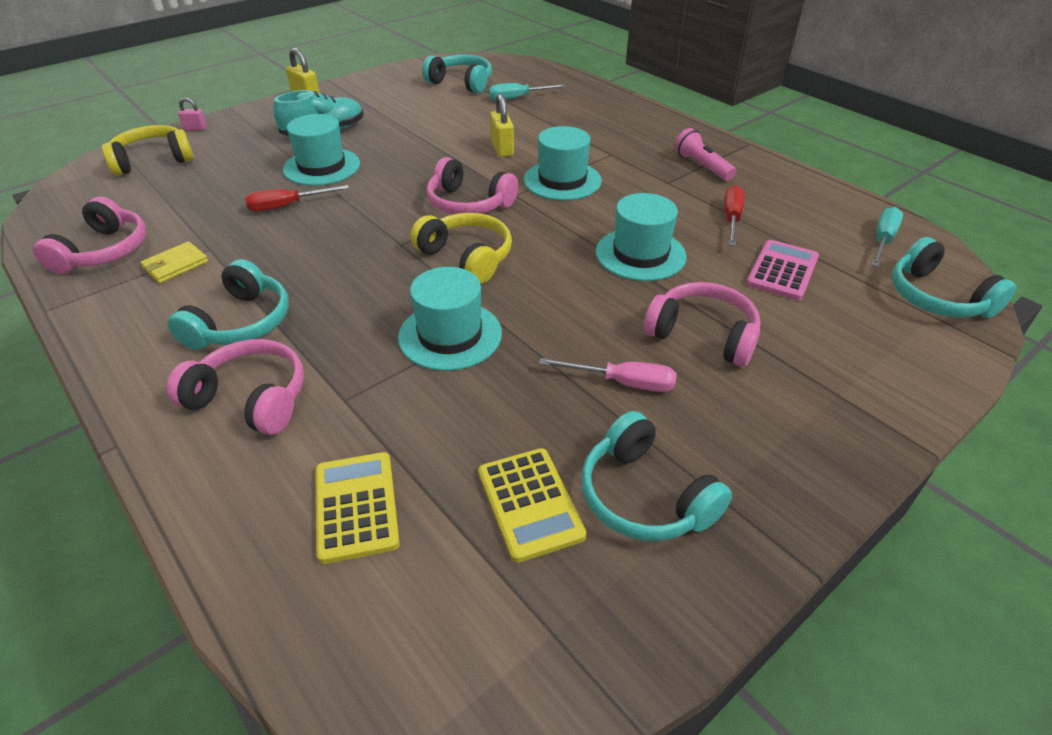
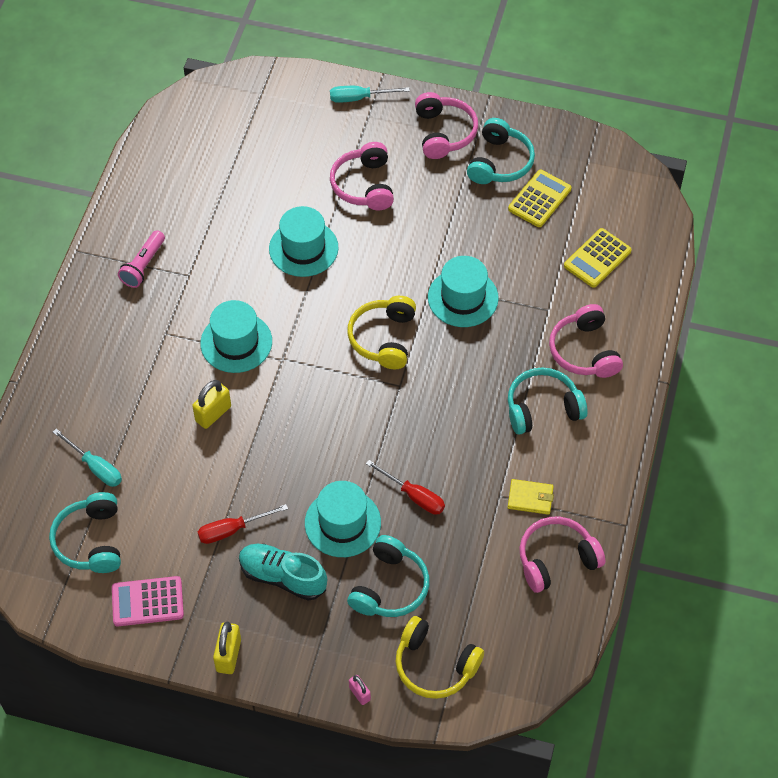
camera: 125 degrees left, 15 degrees up
pink headphones [427,157,518,215] -> pink headphones moved to [415,92,478,159]
pink screwdriver [540,358,677,392] -> none
red screwdriver [724,185,745,246] -> red screwdriver moved to [198,504,288,544]
pink calculator [746,240,819,300] -> pink calculator moved to [112,576,184,626]
turquoise screwdriver [871,207,903,267] -> turquoise screwdriver moved to [330,86,410,103]
turquoise headphones [892,237,1017,318] -> turquoise headphones moved to [347,535,430,617]

